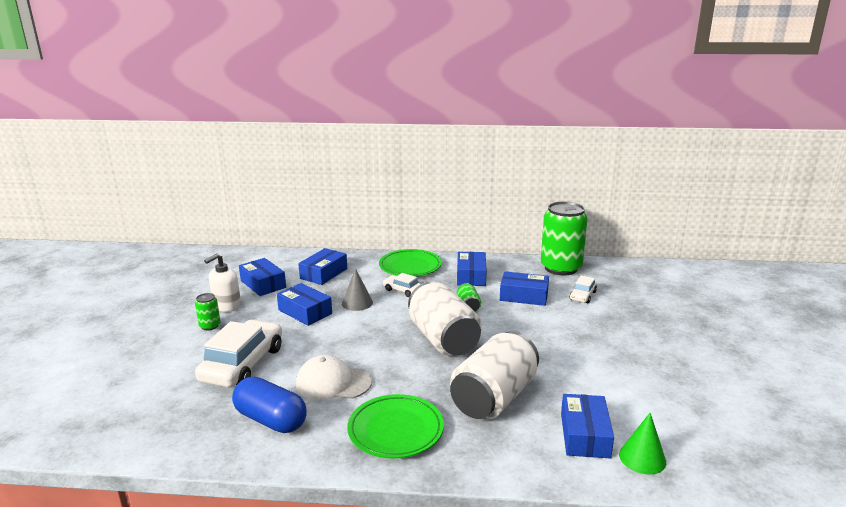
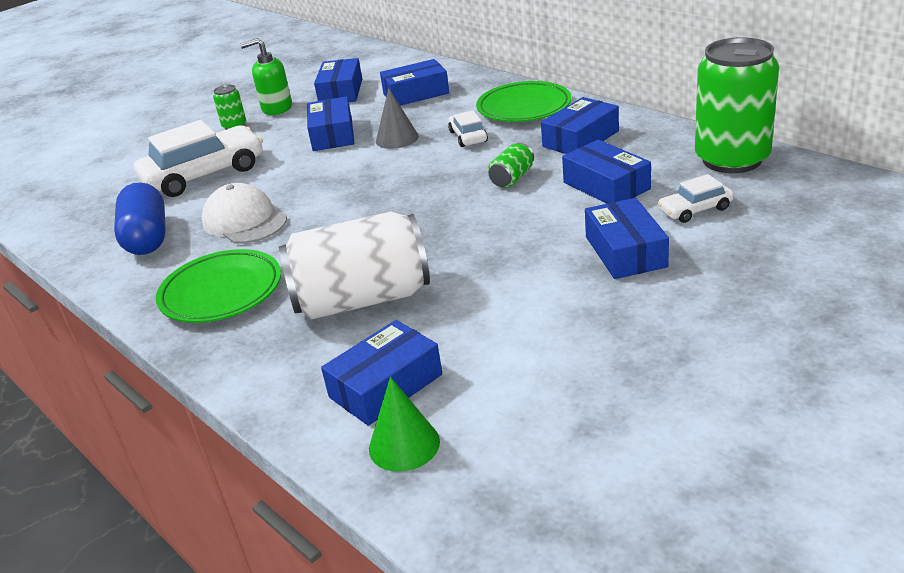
camera: 45 degrees right, 10 degrees up
white soap dispenser [204,253,241,312] -> green soap dispenser [240,38,292,115]
white can [408,282,482,356] -> none
none -> blue box [585,198,669,279]

